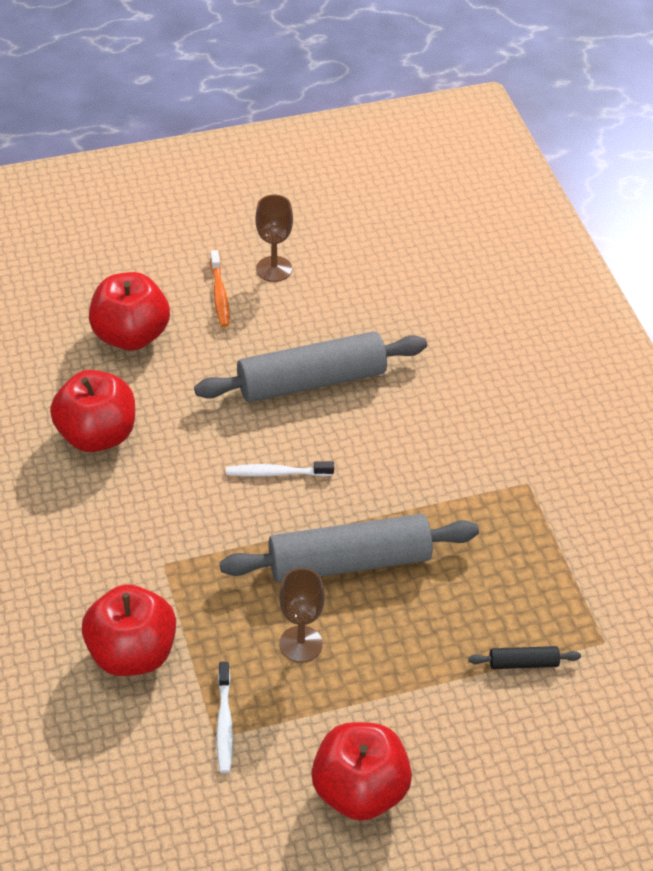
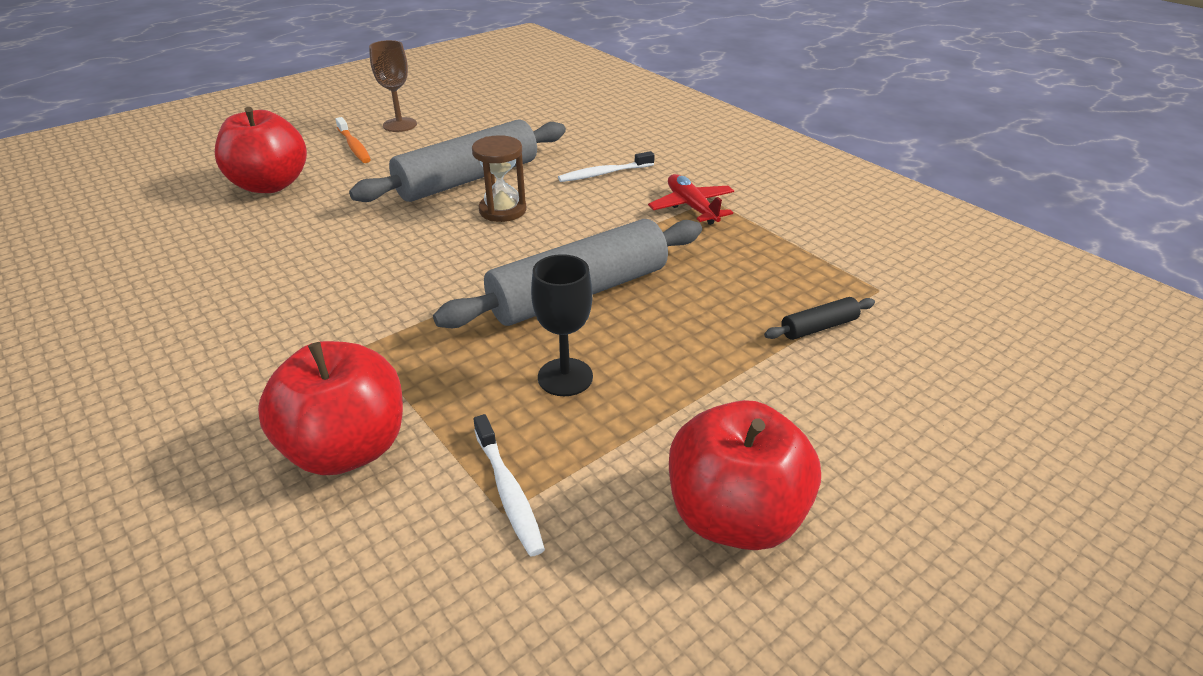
camera: 20 degrees left, 10 degrees down
red apple [50,370,135,452] -> none
white toothbrush [226,461,334,477] -> white toothbrush moved to [558,151,655,182]
brown goblet [279,568,325,662] -> black goblet [531,254,593,396]
none -> brown hourglass [472,135,527,222]
none -> red plane [648,174,734,225]

